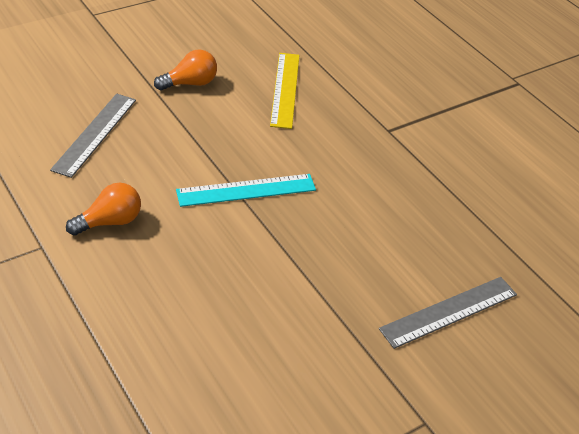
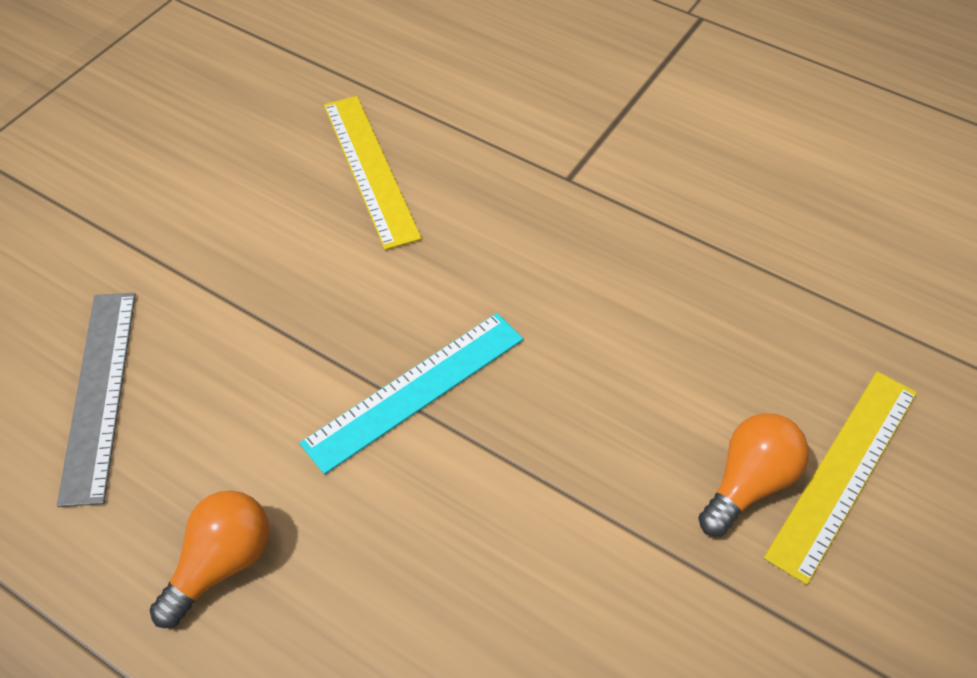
camera: 20 degrees left, 10 degrees up
orange light bulb [154,50,217,90] -> orange light bulb moved to [698,413,809,536]
grey ruler [379,277,517,349] -> yellow ruler [764,371,917,585]

